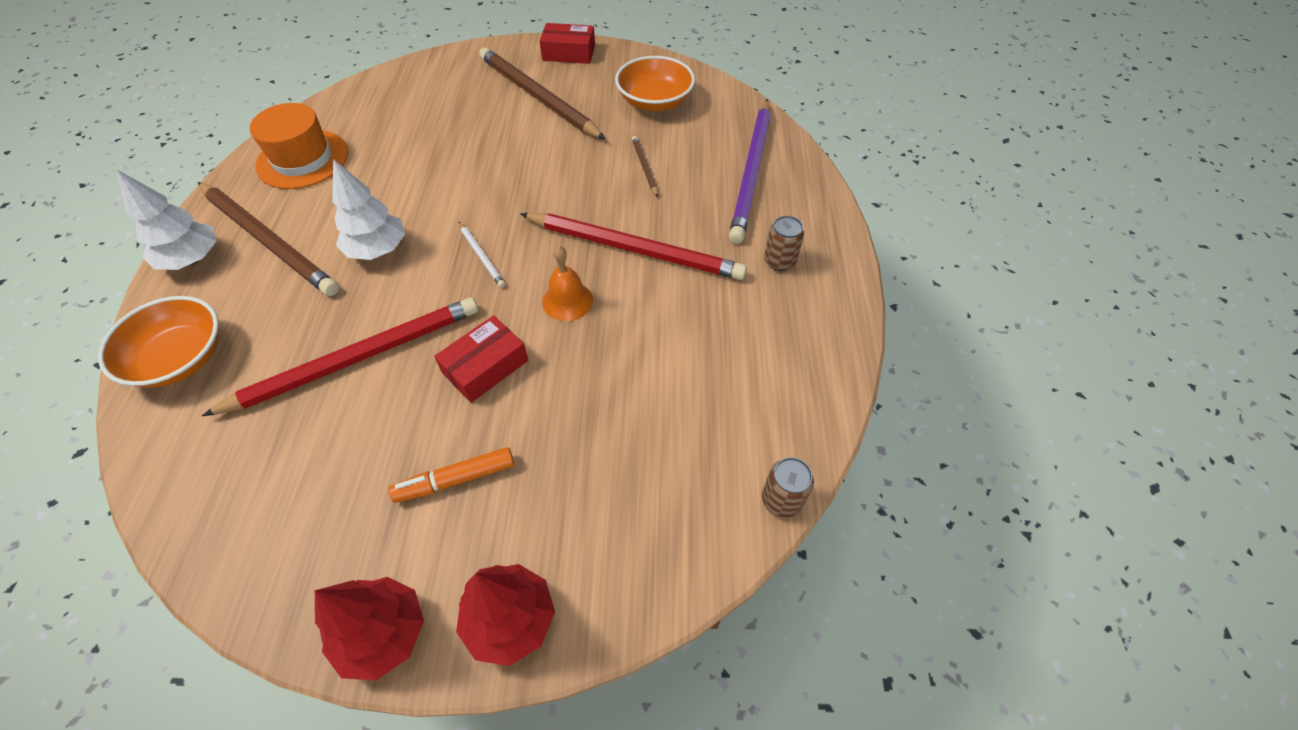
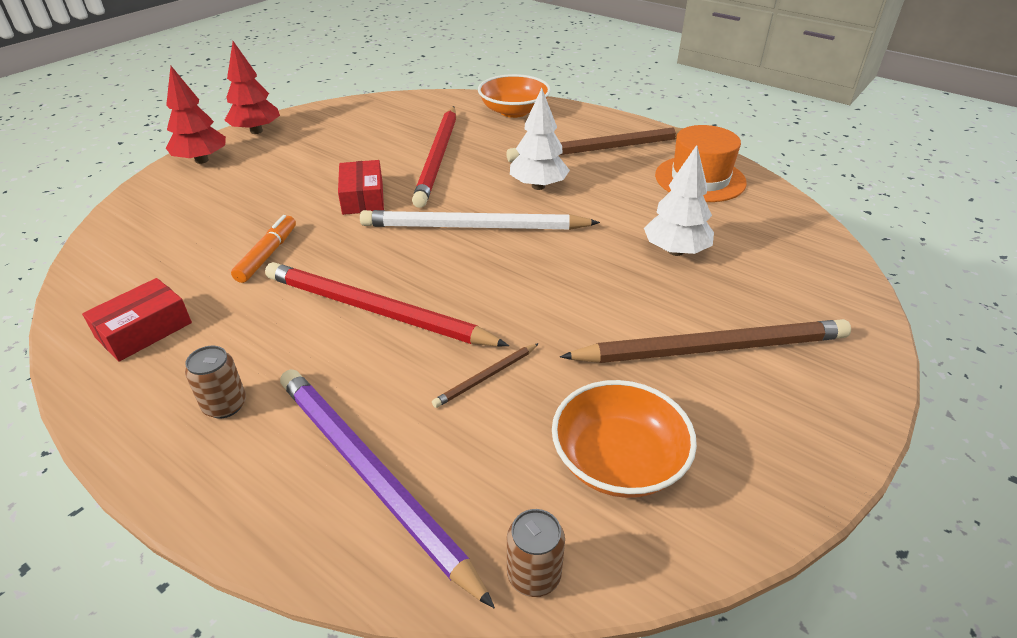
camera: 125 degrees right, 15 degrees down
white tree [116,169,216,270] -> white tree moved to [644,145,714,256]
orange marker [388,447,514,503] -> orange marker moved to [231,215,296,283]
white pencil [459,222,505,288] -> white pencil [360,210,600,230], size x2.32
red pencil [520,213,747,280] -> red pencil turned 60 degrees clockwise [265,262,509,346]
red box [539,23,595,64] -> red box moved to [82,278,192,361]
orange bell [542,246,593,321] -> none
brown pencil [632,136,658,197] -> brown pencil turned 120 degrees clockwise [432,343,539,408]
brown can [762,457,814,518] -> brown can moved to [507,509,565,597]

